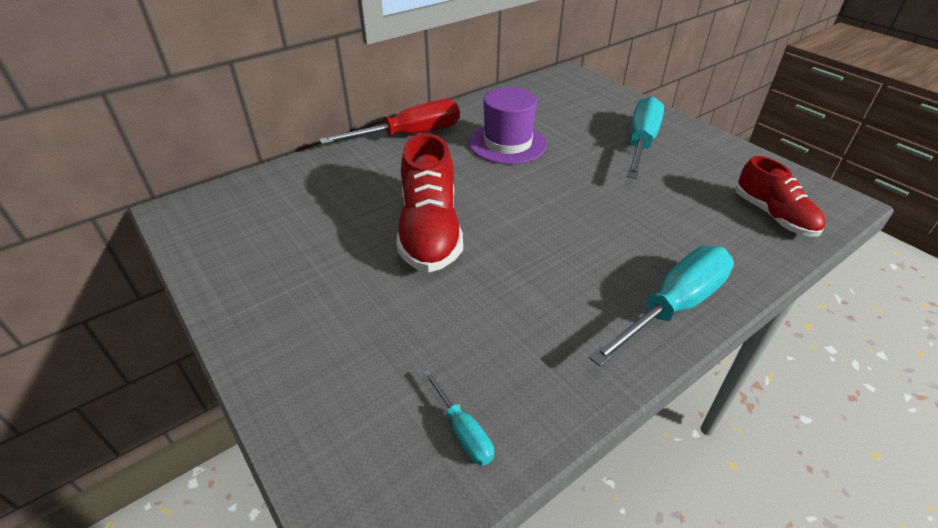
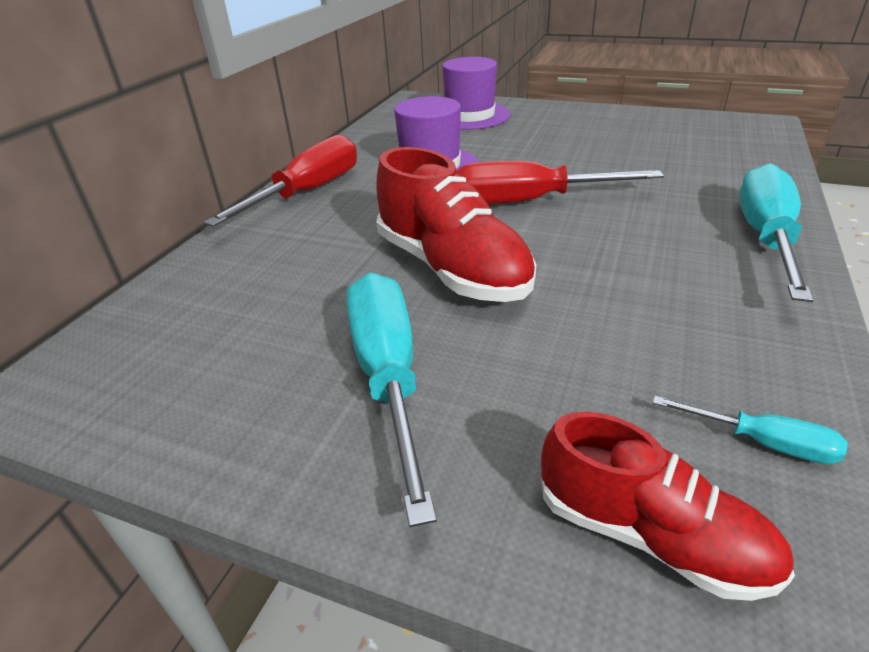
camera: 30 degrees left, 5 degrees down
turquoise screwdriver [626,96,664,179] -> turquoise screwdriver moved to [346,272,437,527]
red shoe [735,156,825,237] -> red shoe moved to [541,411,795,601]
none -> purple hat [442,57,510,130]
none -> red screwdriver [457,161,664,205]

